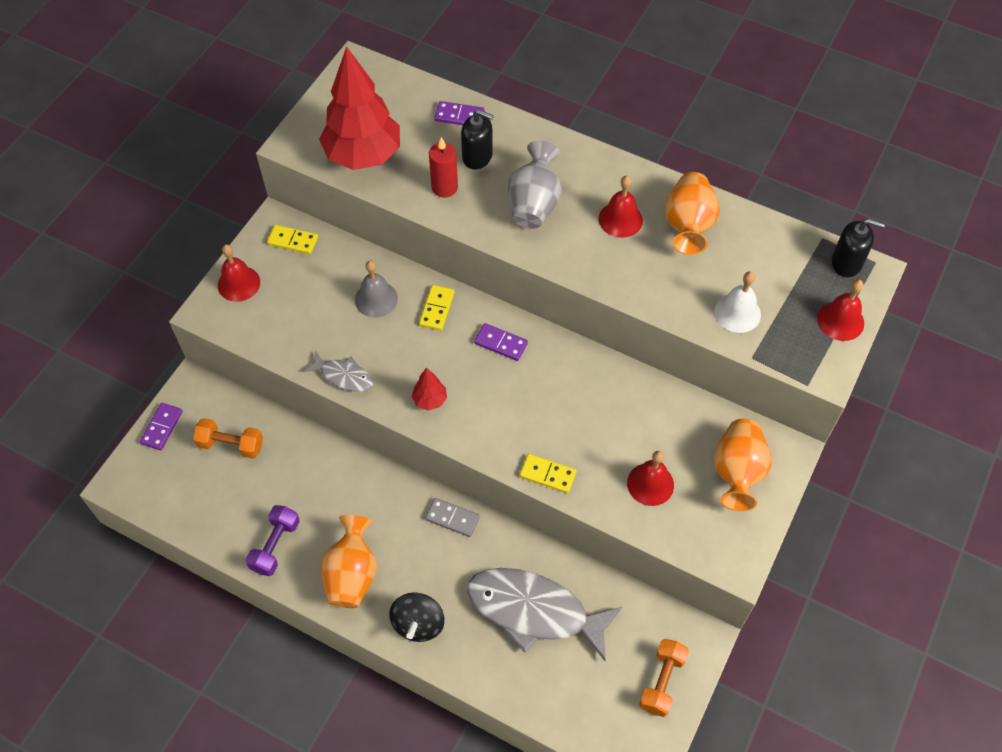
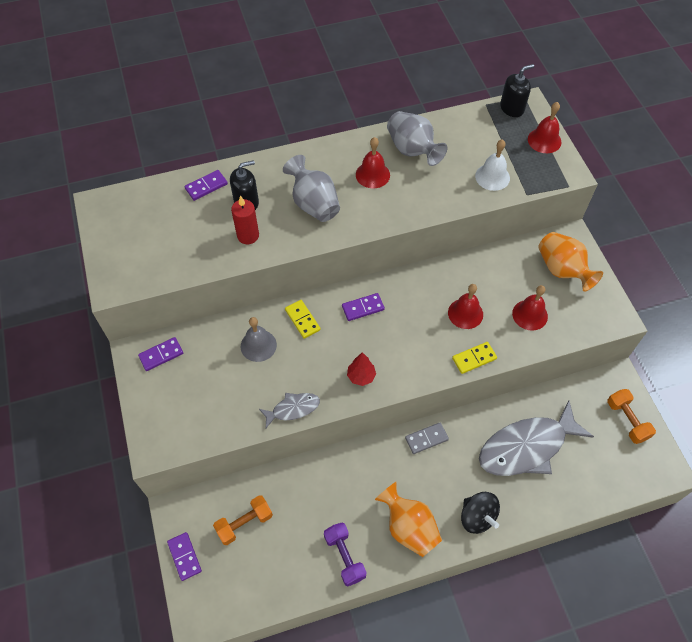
camera: 45 degrees left, 0 degrees up
red bell [218,245,260,302] -> red bell moved to [448,284,483,329]
yellow domino [267,225,318,254] -> purple domino [138,337,183,371]
red tree [319,46,400,170] -> none
orange vase [664,172,720,255] -> grey vase [387,111,447,166]

